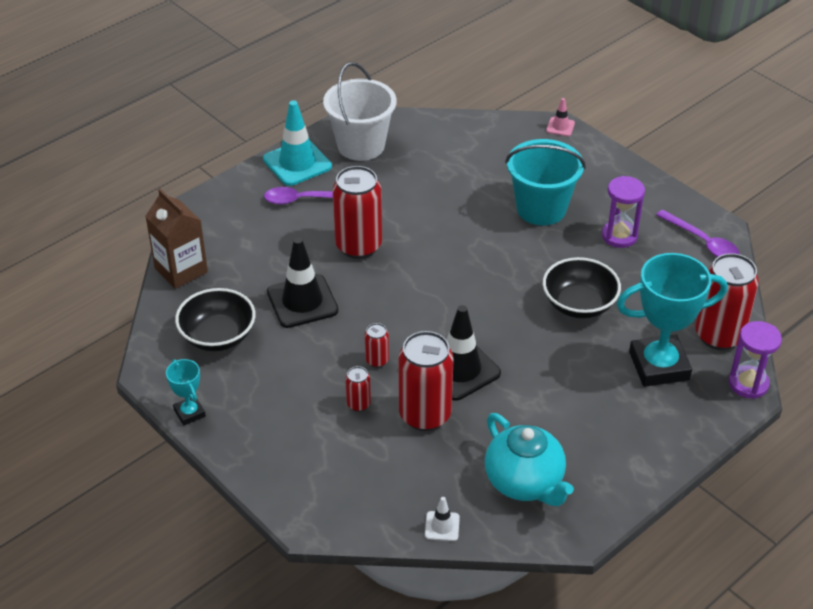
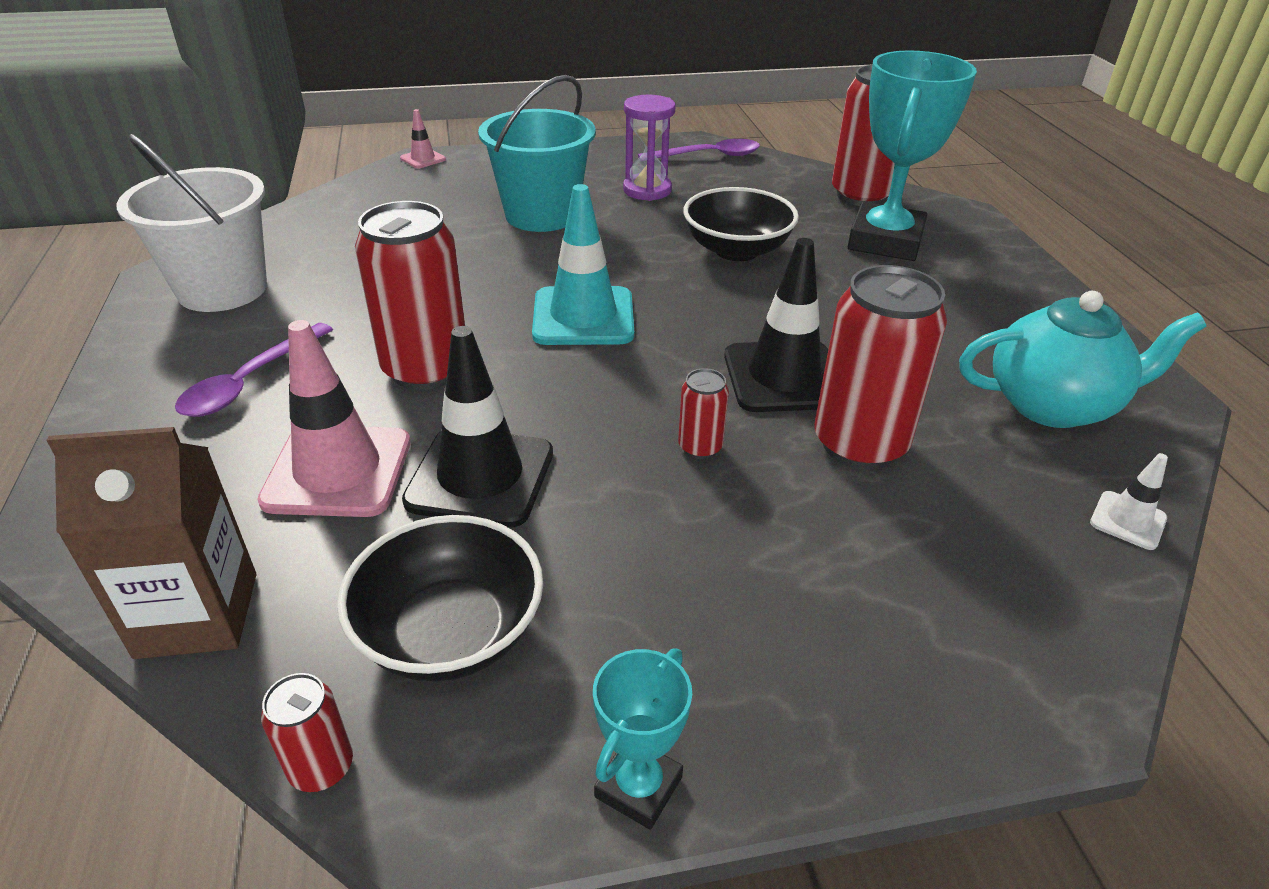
camera: 60 degrees left, 5 degrees down
turquoise trophy [166,359,206,426] -> turquoise trophy turned 60 degrees counterclockwise [593,648,692,830]
turquoise traffic cone [263,100,332,186] -> turquoise traffic cone moved to [532,184,634,345]
red can [345,366,371,412] -> red can moved to [261,673,353,792]
purple hourglass [729,321,782,399] -> none
none -> pink traffic cone [257,320,411,517]

